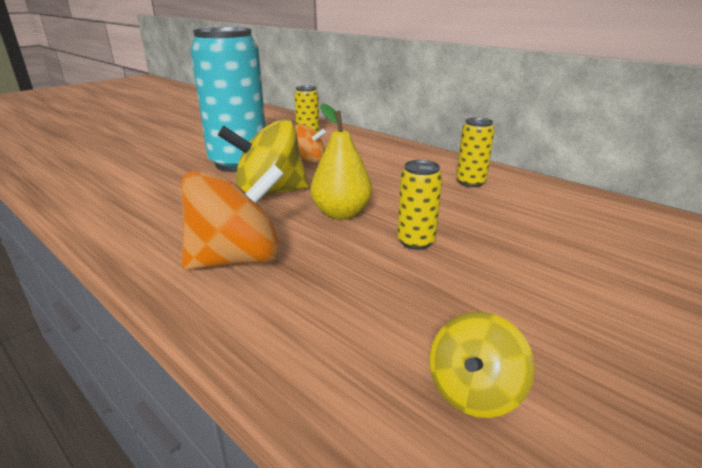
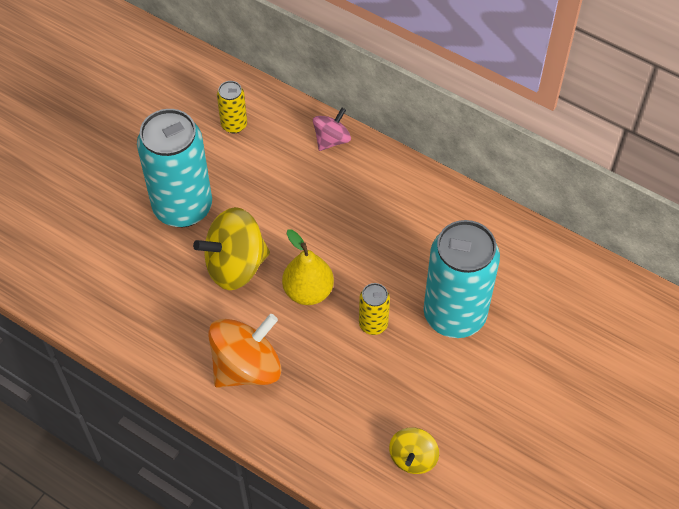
camera: 10 degrees left, 30 degrees up
orange spinning top [295,124,326,163] -> none
yellow can [456,117,495,187] -> none
none -> pink spinning top [313,108,351,151]
none -> turquoise can [424,220,500,338]

